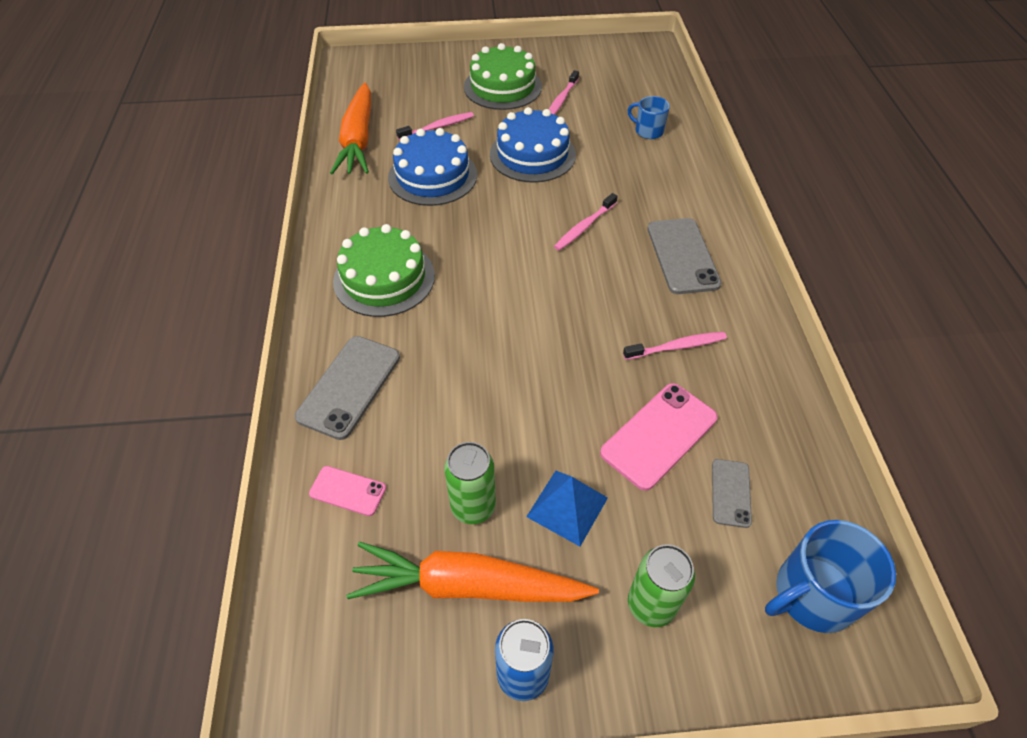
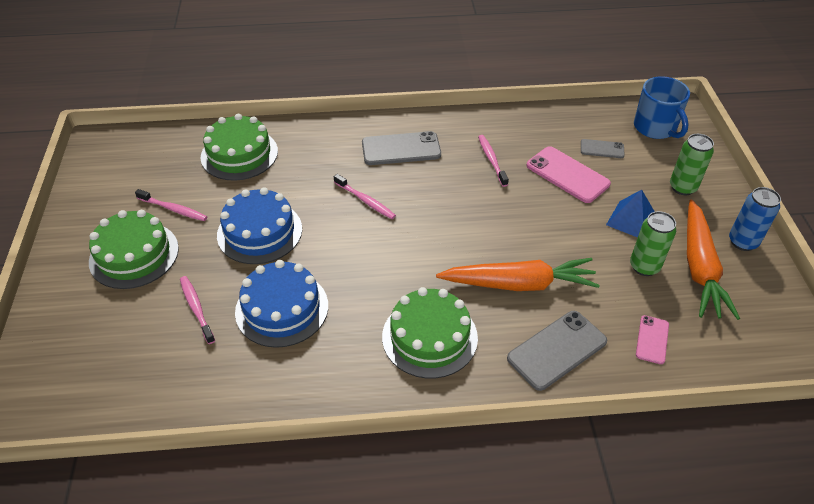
camera: 90 degrees left, 5 degrees down
grey phone [295,336,400,440] -> grey phone turned 60 degrees counterclockwise [507,311,607,391]
orange carrot [330,83,371,175] -> orange carrot moved to [436,258,600,291]
blue mug [628,96,670,139] -> green cake [201,114,278,181]

